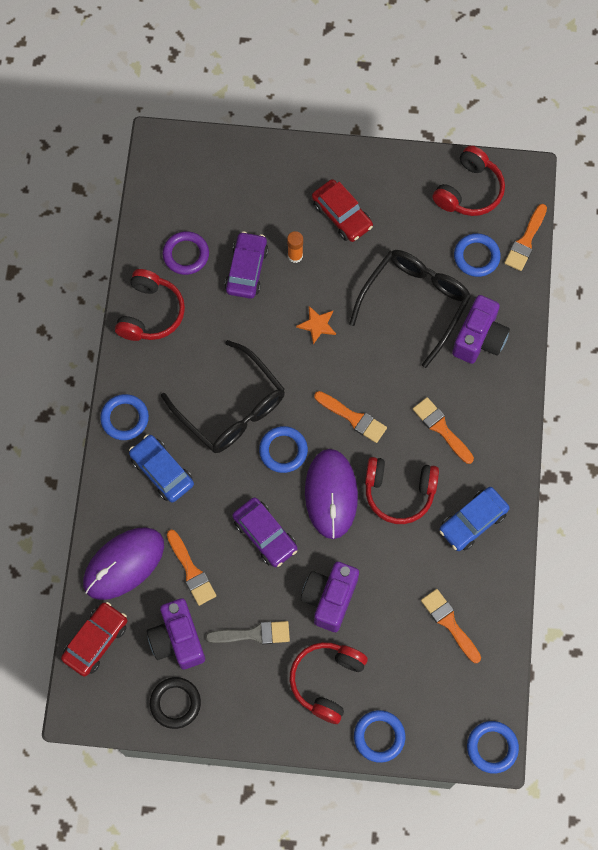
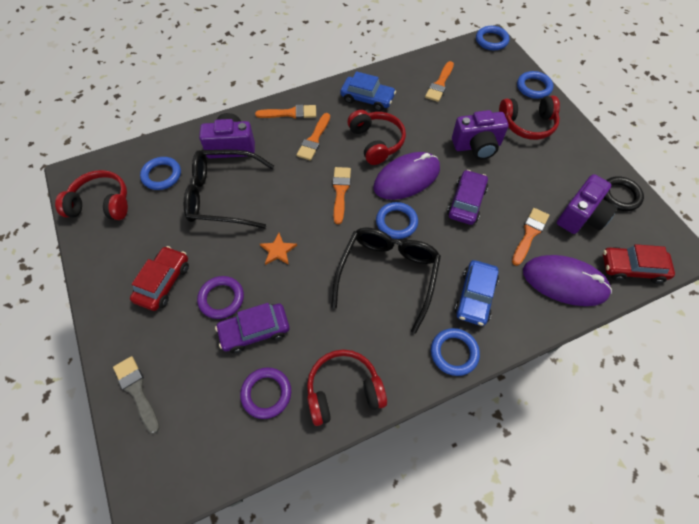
camera: 120 degrees left, 10 degrees down
grey brush [206,621,290,644] -> grey brush moved to [113,356,160,434]
orange glue stick [287,231,303,263] -> purple ring [197,276,244,319]
orange brush [504,204,547,271] -> orange brush moved to [255,104,316,119]

